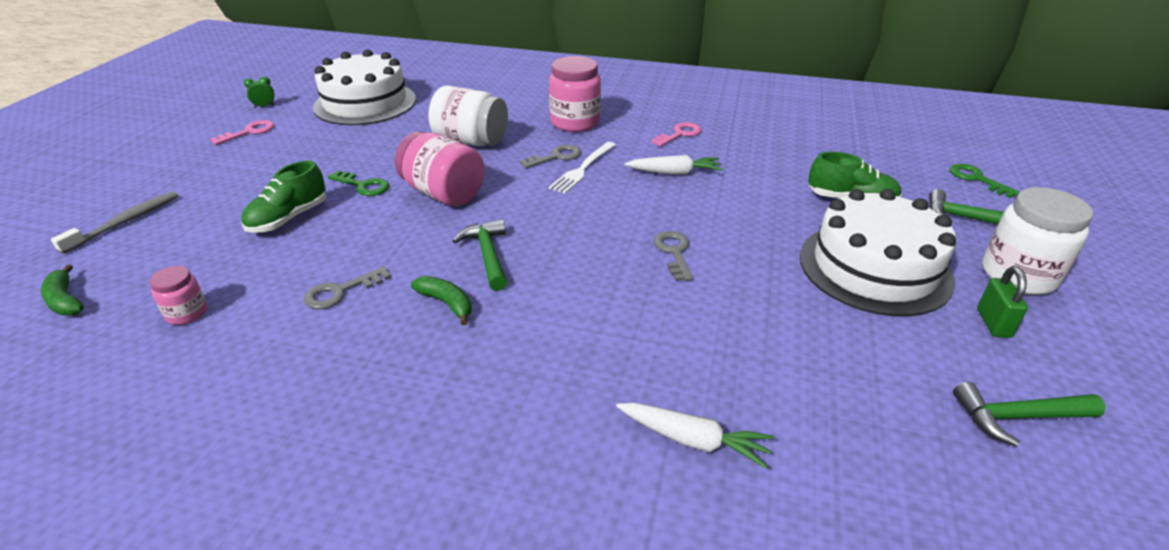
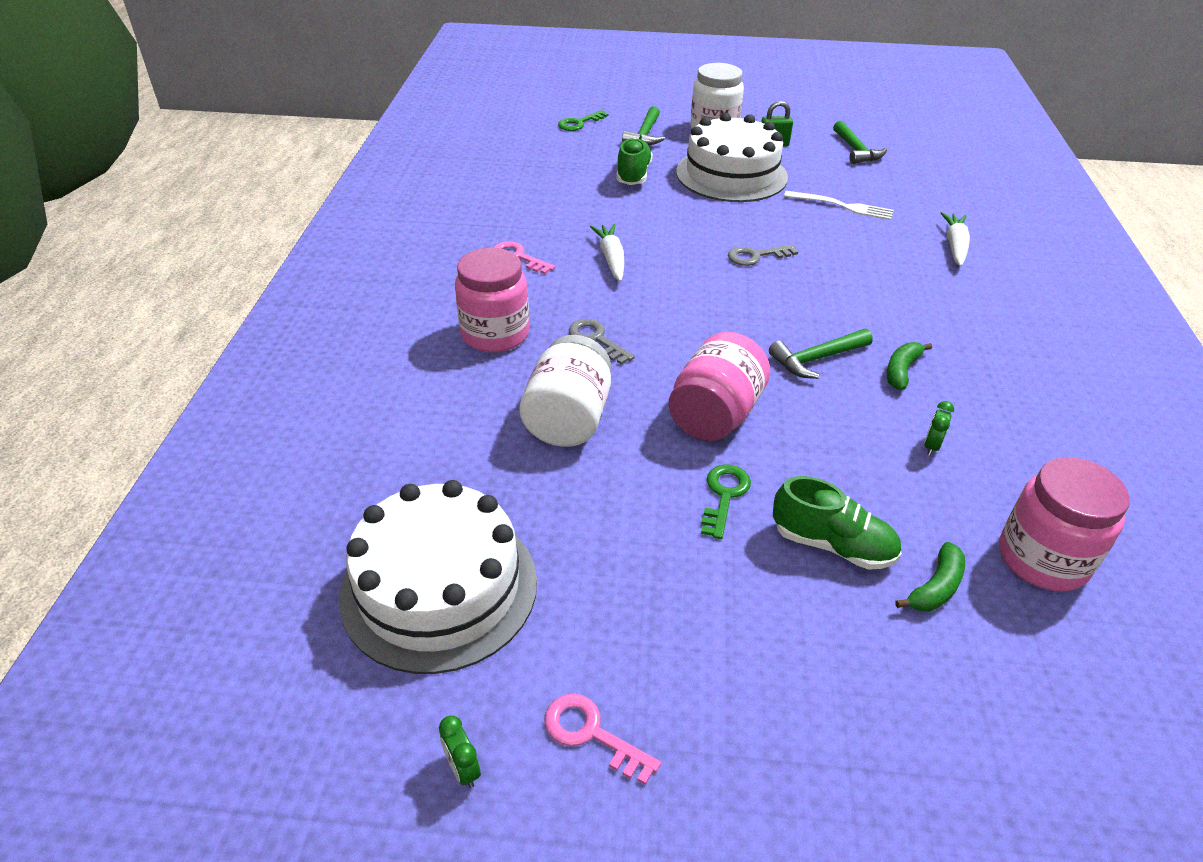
camera: 100 degrees left, 5 degrees up
green banana [41,264,84,316] -> green banana moved to [895,542,965,611]
grey toothbrush [51,191,178,254] -> none
pink jar [149,266,207,325] -> pink jar [999,457,1130,592], size x1.92
grey key [304,266,391,309] -> green clock [924,401,954,456]
white fork [549,142,616,194] -> white fork moved to [784,191,894,220]

